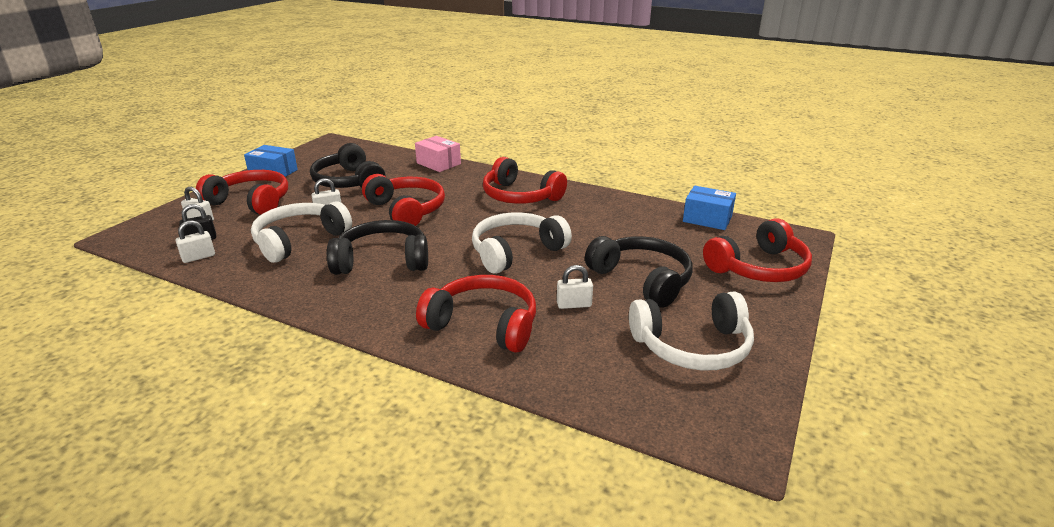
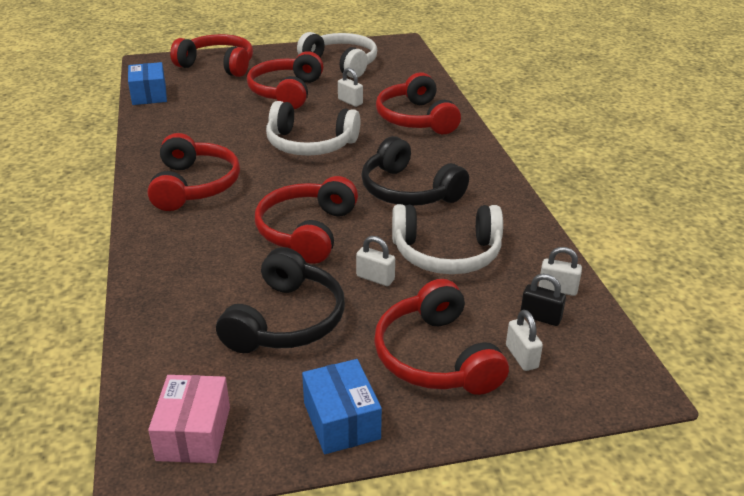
camera: 130 degrees left, 5 degrees up
pink box [415,136,461,172] -> pink box moved to [148,375,230,463]
black headphones [585,236,692,308] -> red headphones [247,51,323,109]

